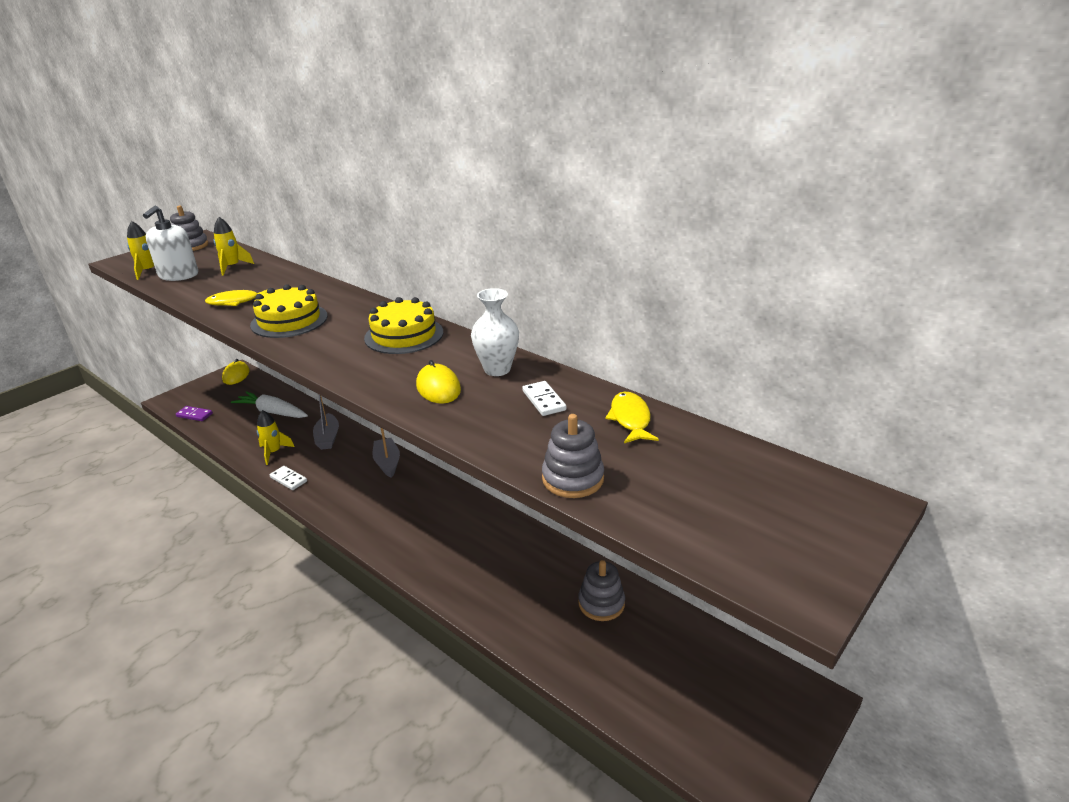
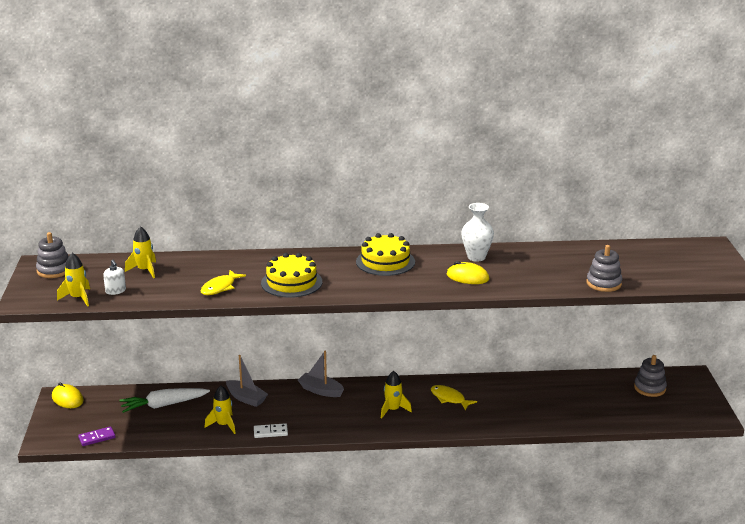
camera: 45 degrees left, 5 degrees down
white soap dispenser [143,206,198,281] -> white soap dispenser [103,259,126,295], size x0.52
white domino [522,381,566,416] -> none
grey stacking toy [578,560,625,621] -> grey stacking toy moved to [634,355,667,397]
yellow fish [605,392,659,443] -> yellow fish moved to [431,385,477,411]
none -> yellow rocket [381,371,412,419]

